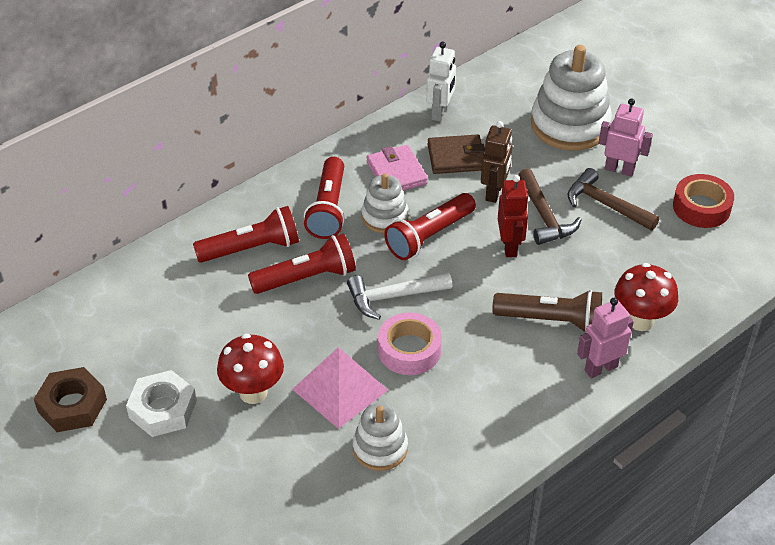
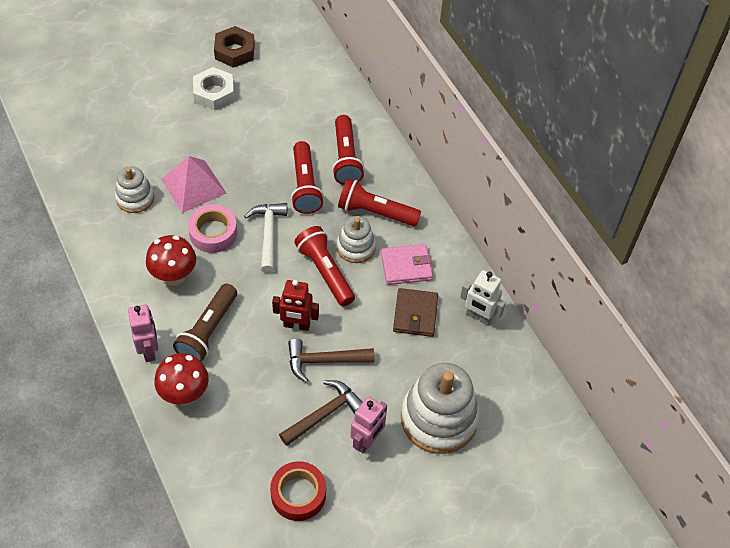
camera: 100 degrees right, 10 degrees up
red mushroom [217,334,284,404] -> red mushroom moved to [146,235,196,286]
brown robot [481,121,512,203] -> none

